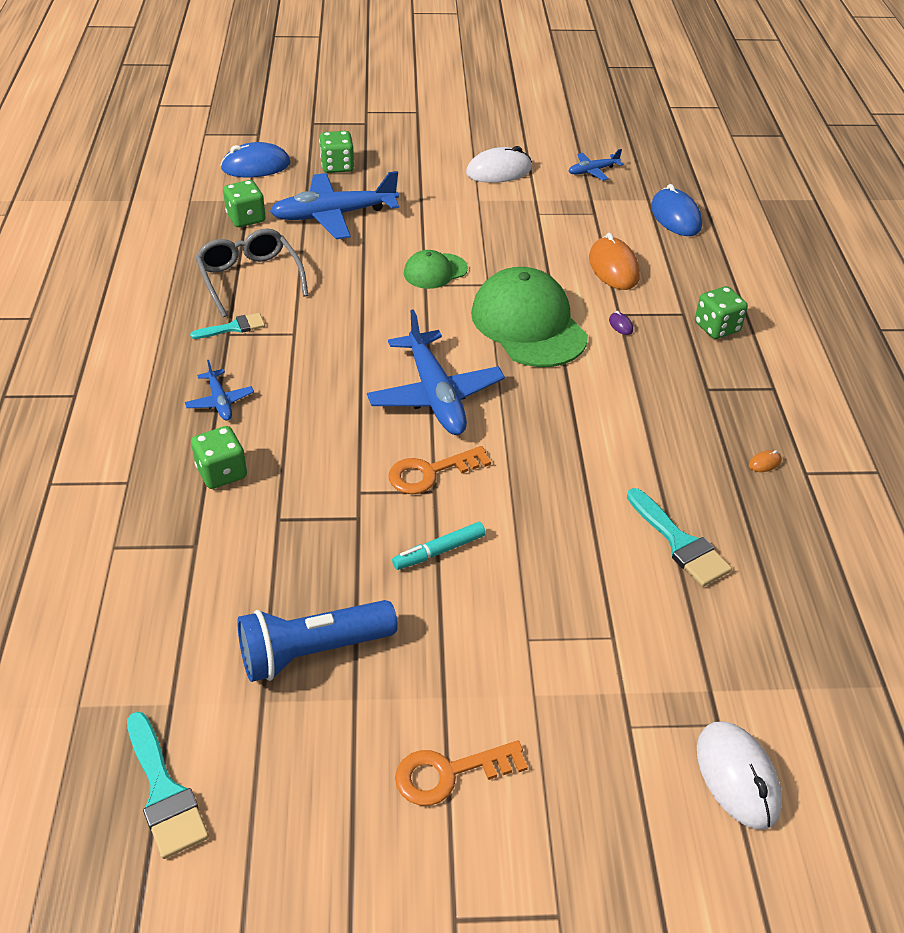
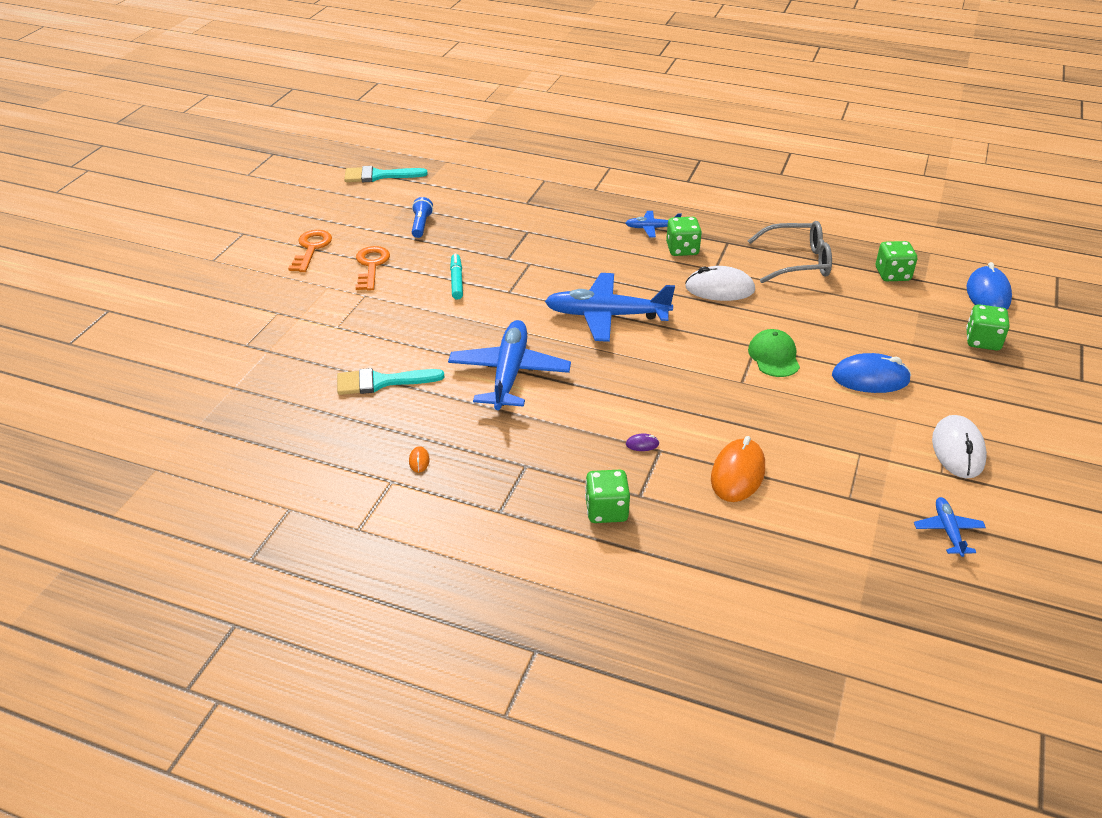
camera: 115 degrees right, 5 degrees down
turquoise brush [190,313,265,339] -> none
green dice [191,426,247,489] -> green dice moved to [666,217,702,256]
blue flashlight [237,600,398,682] -> blue flashlight [412,197,433,238], size x0.53
blue plane [270,171,399,239] -> blue plane moved to [448,320,571,410]
orange key [388,446,491,494] -> orange key moved to [355,246,390,291]
green cap [471,267,588,367] -> none
orange mouse [589,233,640,290] -> orange mouse turned 75 degrees counterclockwise [711,436,765,502]
blue mouse [651,184,702,236] -> blue mouse moved to [832,353,911,393]
white mouse [697,721,782,830] -> white mouse moved to [685,266,755,301]

